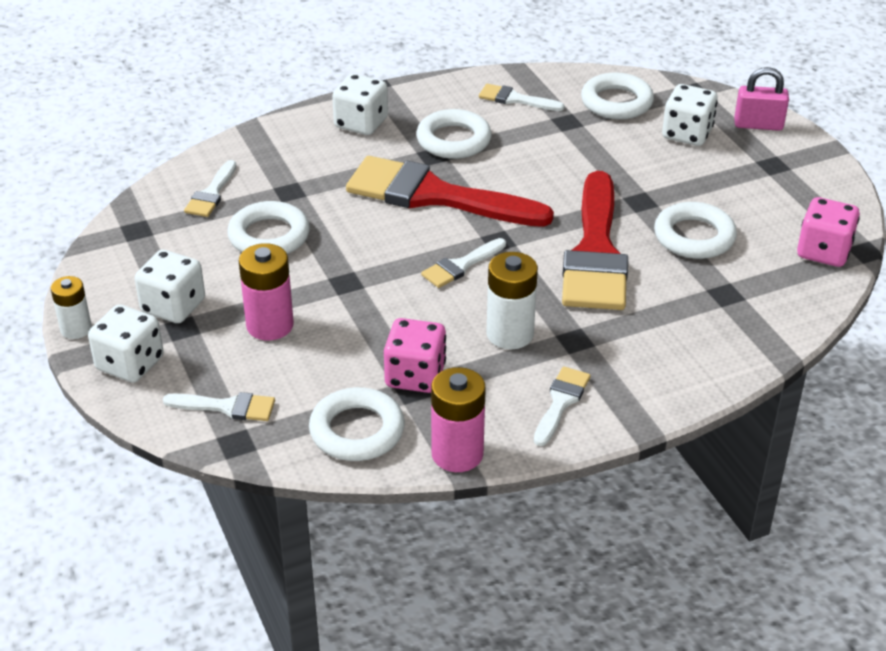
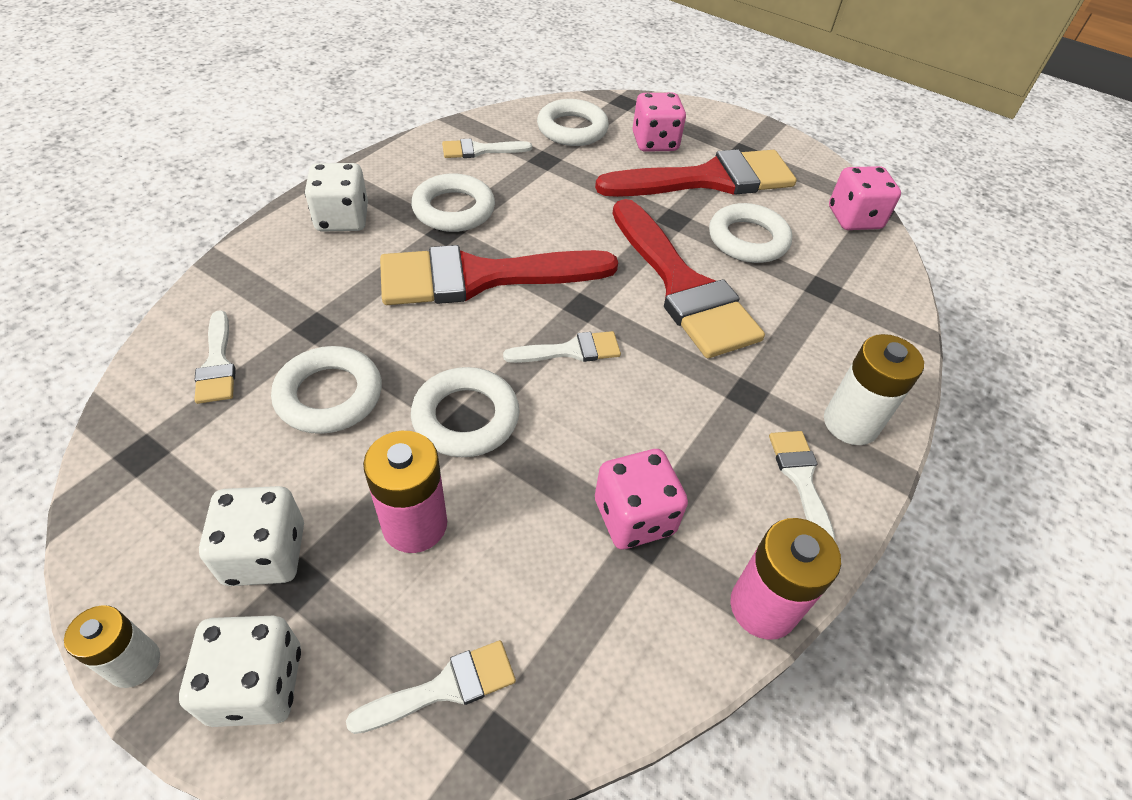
camera: 35 degrees left, 10 degrees up
white ring [309,387,405,461] -> white ring moved to [411,367,520,457]
white brush [421,238,506,288] -> white brush turned 120 degrees counterclockwise [503,331,621,363]
white battery [486,252,538,349] -> white battery moved to [824,334,924,445]
white dice [662,84,718,146] -> pink dice [633,93,686,152]
pink padlock [734,67,789,131] -> none
none -> red brush [595,149,797,197]

